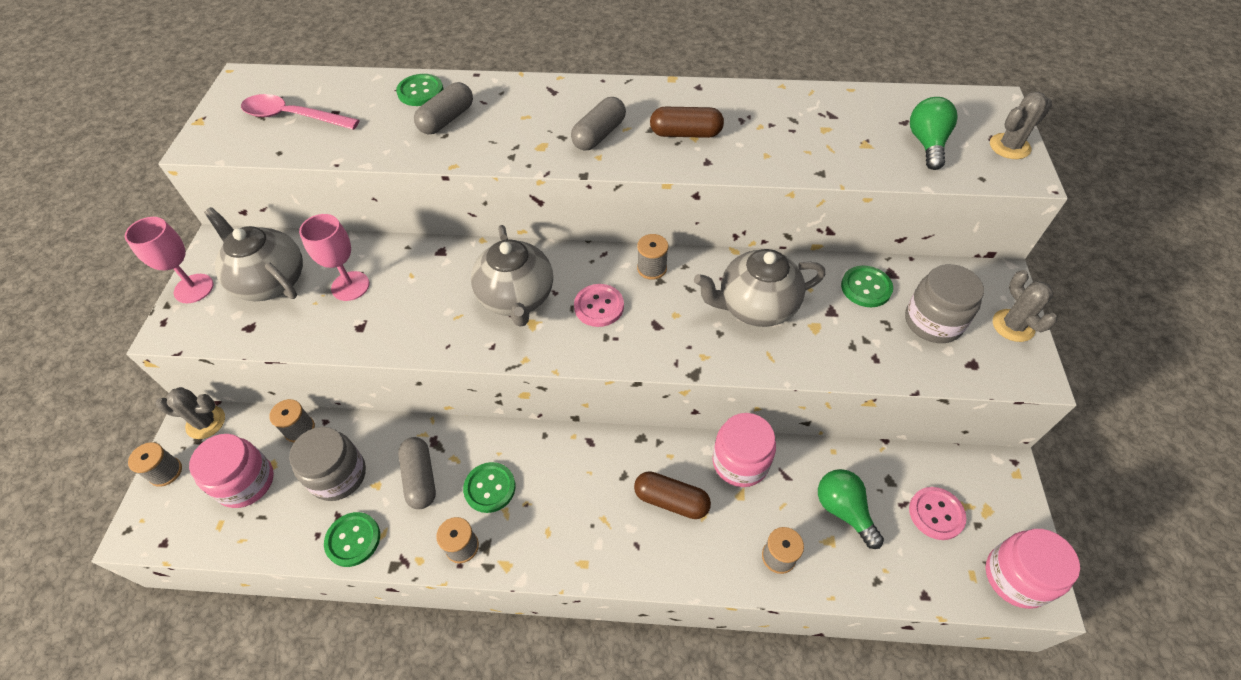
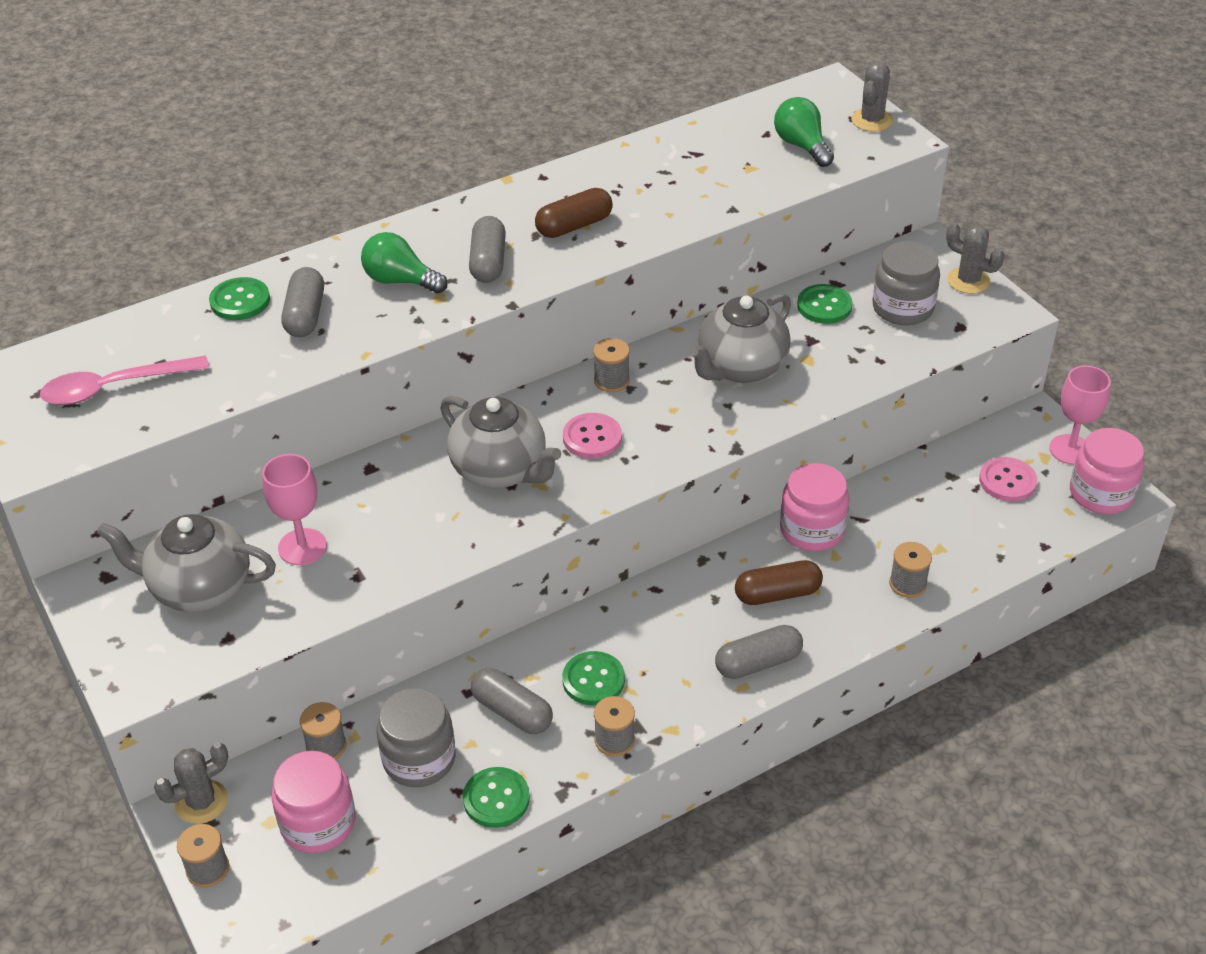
camera: 35 degrees left, 10 degrees down
pink goblet [125,217,213,303] -> pink goblet moved to [1049,365,1111,465]
green light bulb [818,469,884,549] -> green light bulb moved to [361,232,447,294]
none -> grey capsule [715,625,803,679]

